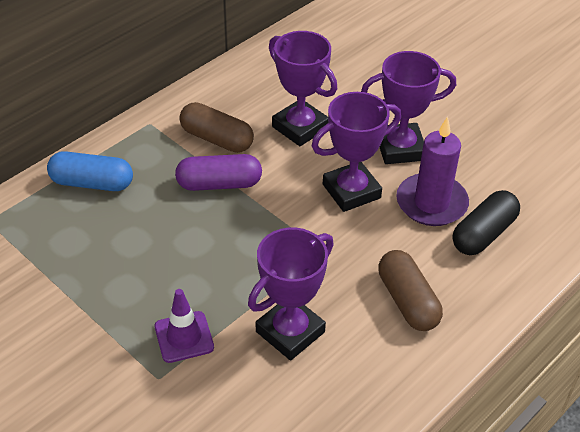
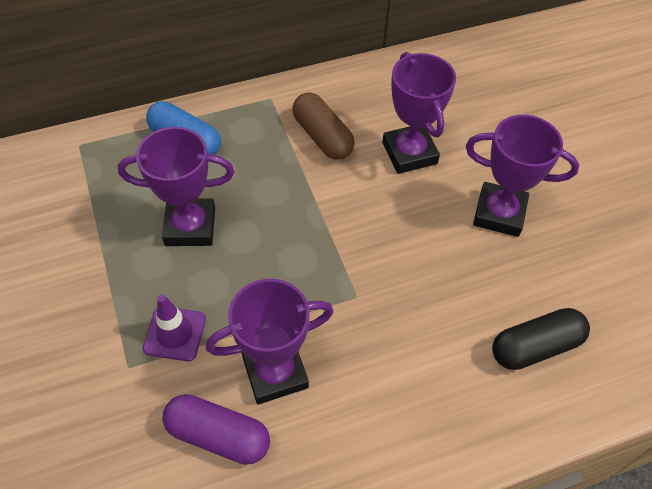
camera: 25 degrees right, 10 degrees up
purple capsule [175,154,262,191] -> purple capsule moved to [162,394,270,465]
purple trophy [312,92,401,212] -> purple trophy moved to [118,127,234,246]
brown capsule [378,250,443,331] -> none
purple candle [396,116,469,226] -> none

